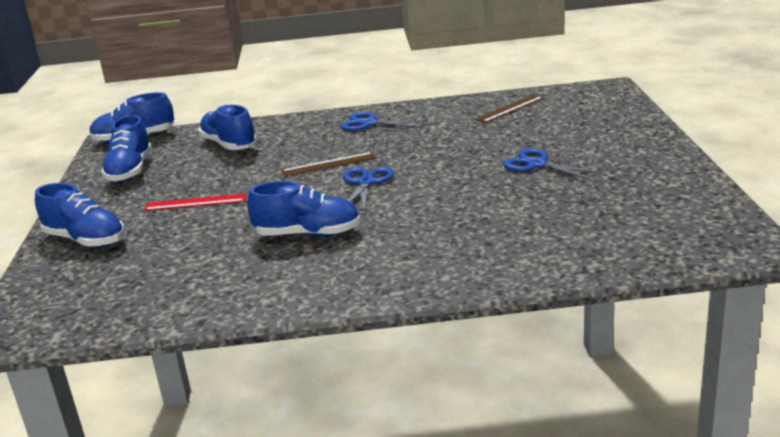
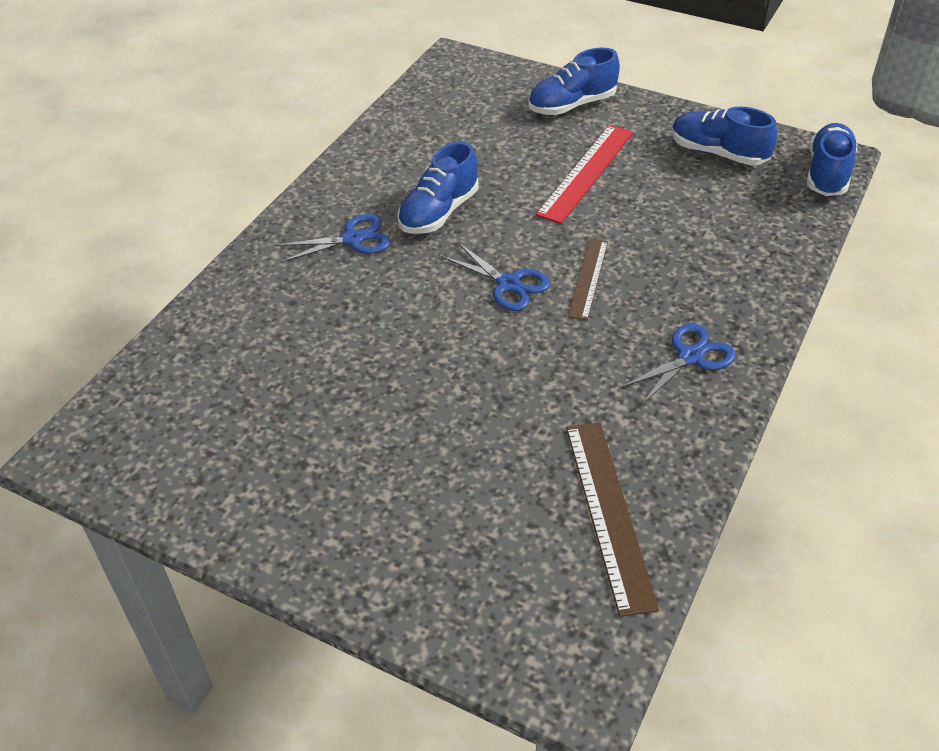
camera: 120 degrees right, 20 degrees up
red ruler [144,194,246,211] -> red ruler [536,125,633,224], size x1.58
blue shoe [198,105,257,150] -> none
brown ruler [475,95,544,123] -> brown ruler [566,422,659,617], size x1.58
blue scissors [503,148,602,180] -> blue scissors moved to [275,214,391,263]

